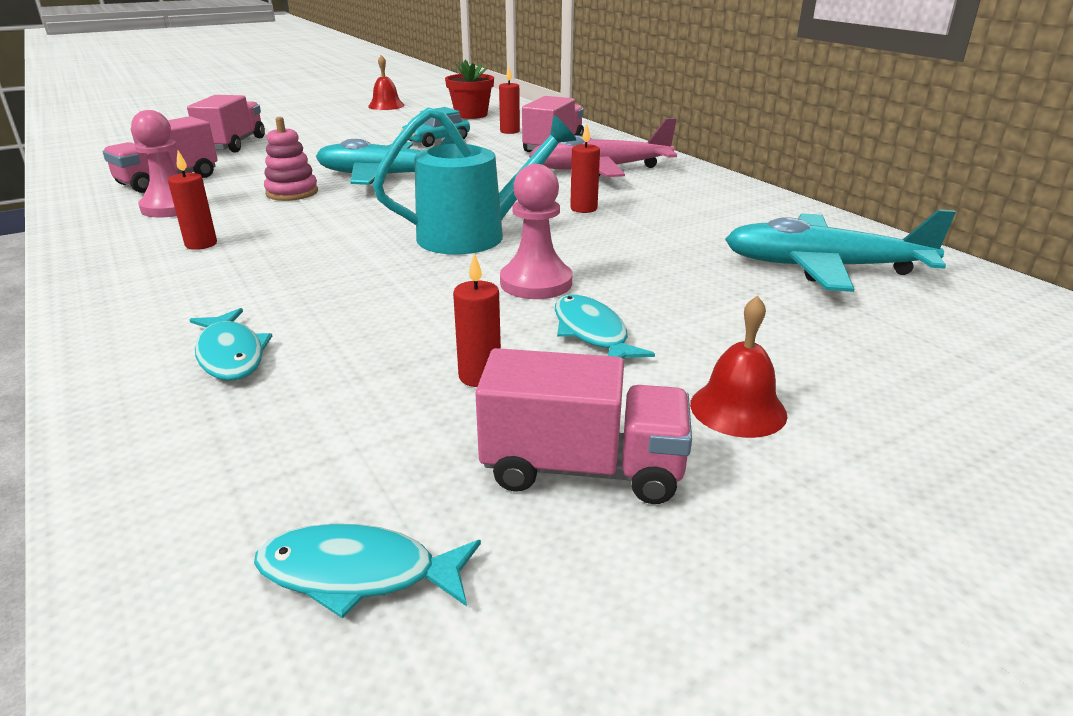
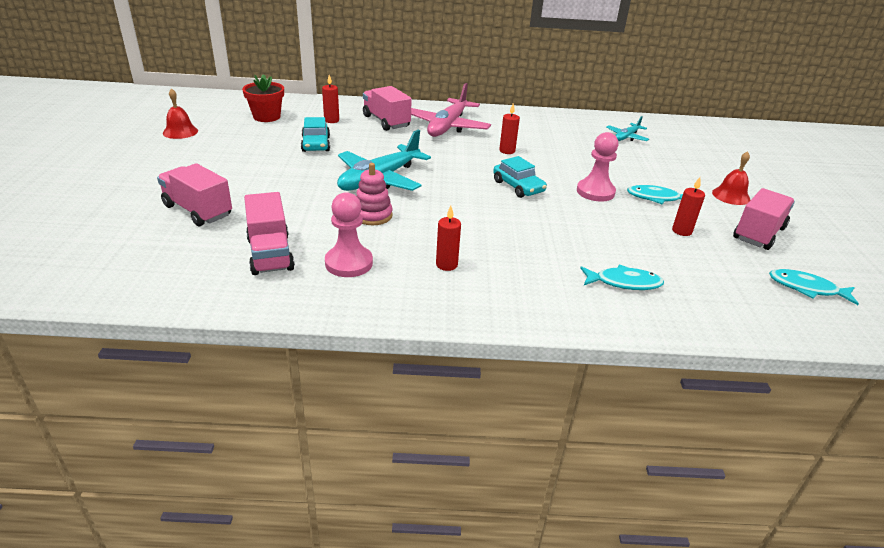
camera: 60 degrees left, 5 degrees up
turquoise fish [254,524,481,619] -> turquoise fish turned 75 degrees clockwise [769,269,859,305]
turquoise watering can [373,107,576,254] -> turquoise car [493,156,547,198]
turquoise plane [725,209,956,292] -> turquoise plane [606,116,649,141], size x0.52

